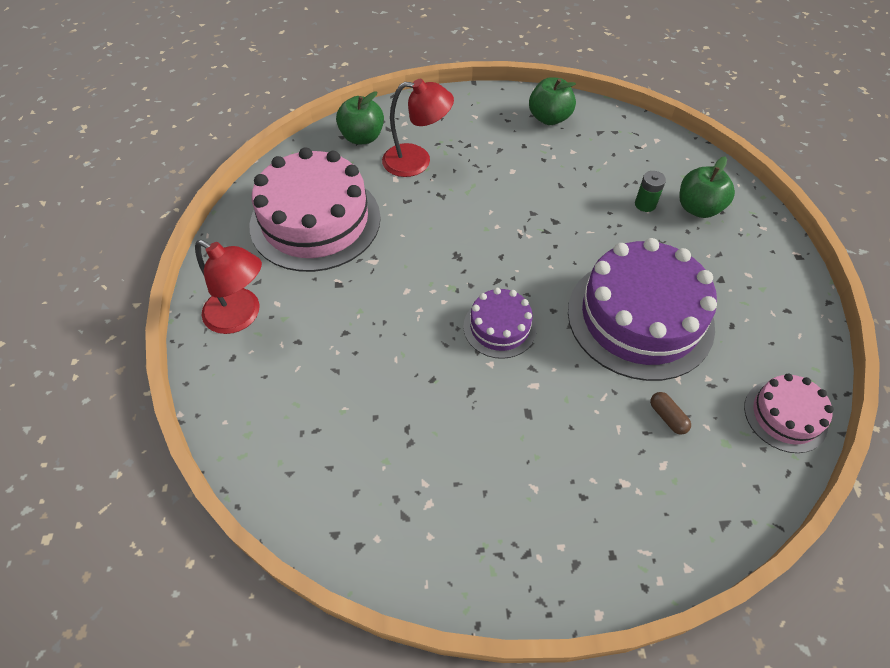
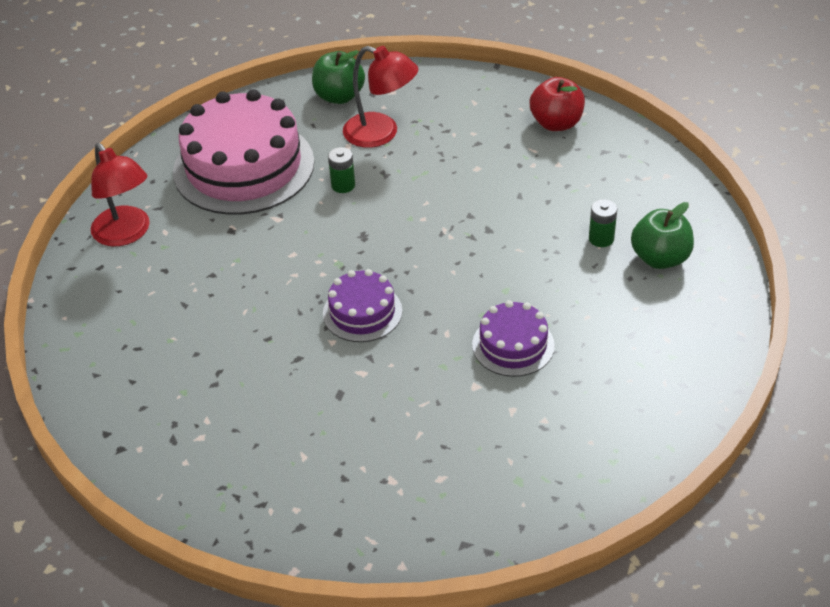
camera: 25 degrees right, 10 degrees down
green apple [529,77,576,125] -> red apple [530,77,585,131]
purple cake [568,238,717,381] -> purple cake [472,300,555,377], size x0.50
brown capsule [650,392,691,435] -> none
pink cake [744,374,834,453] -> none
none -> green battery [328,147,355,193]

